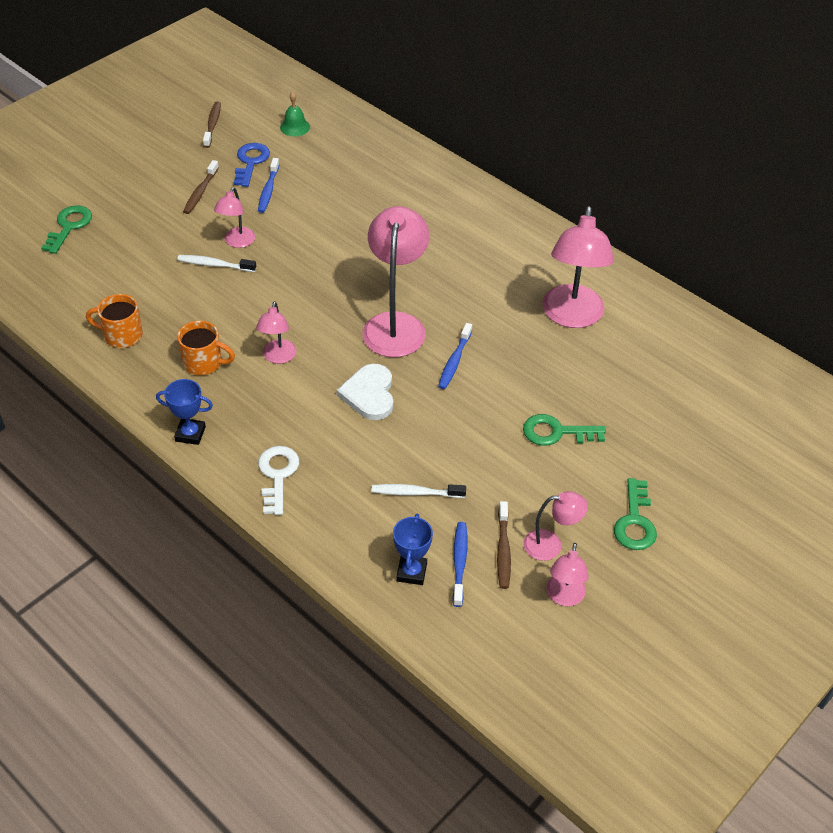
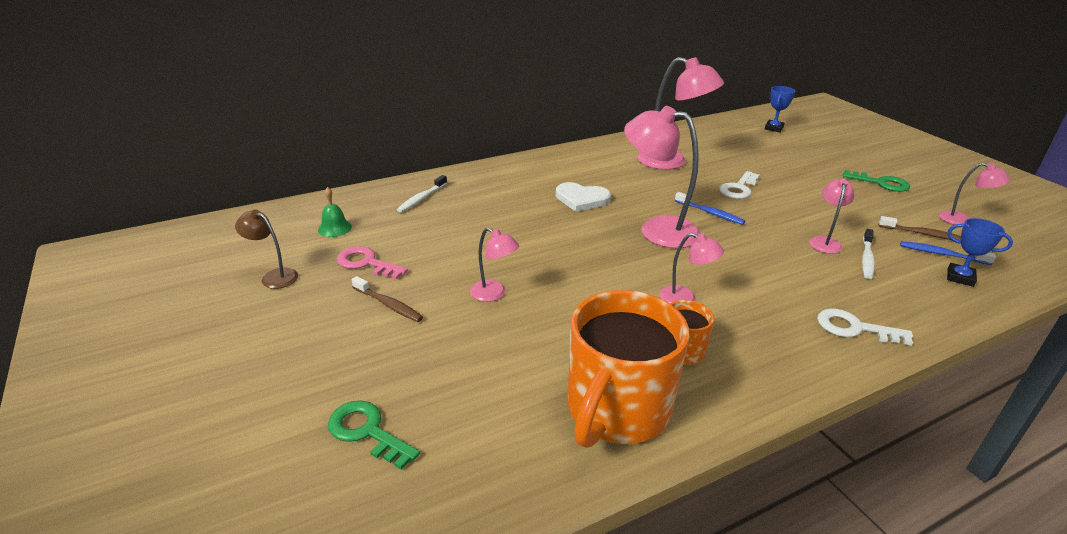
camera: 70 degrees left, 15 degrees down
orange mug [86,294,143,348] -> orange mug [568,290,689,448], size x2.06
blue trophy [156,379,213,445] -> blue trophy moved to [765,86,795,132]
white toothbrush [177,255,256,272] -> white toothbrush moved to [397,175,447,213]
brown toothbrush [203,102,221,148] -> brown lamp [235,209,298,289]
blue key [233,143,270,187] -> pink key [337,246,408,280]
blue toothbrush [258,158,279,213] -> none
white heart [337,364,393,420] -> white heart moved to [556,182,611,212]
green key [523,414,606,446] -> none
pink lamp [523,491,588,561] -> pink lamp moved to [809,179,854,254]
none -> white key [720,171,760,199]

